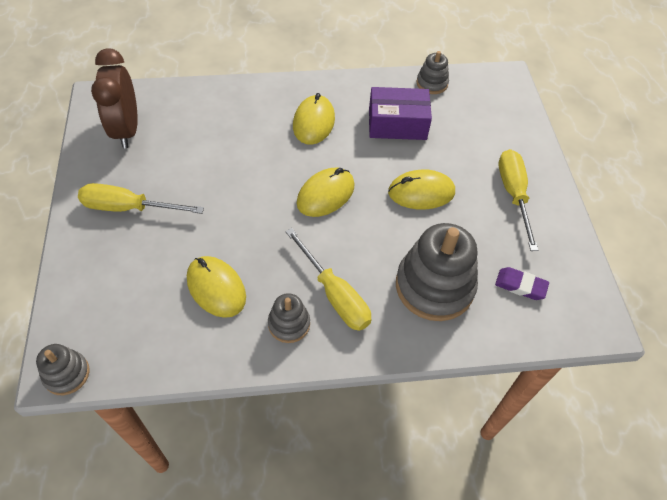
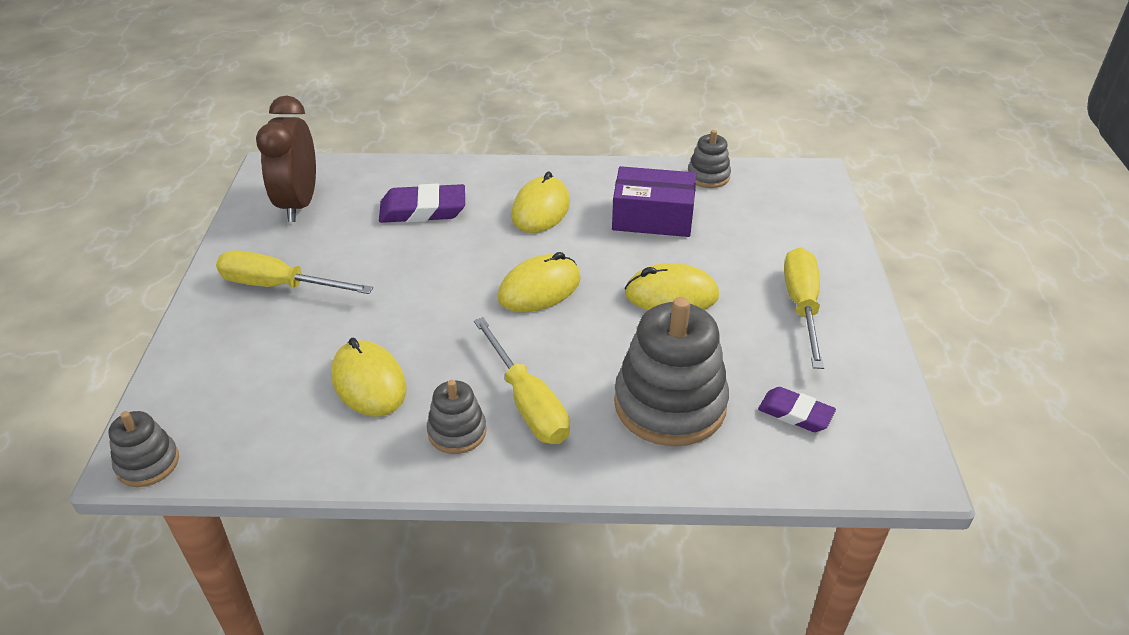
camera: 10 degrees right, 15 degrees down
none -> purple eraser [379,183,465,223]

